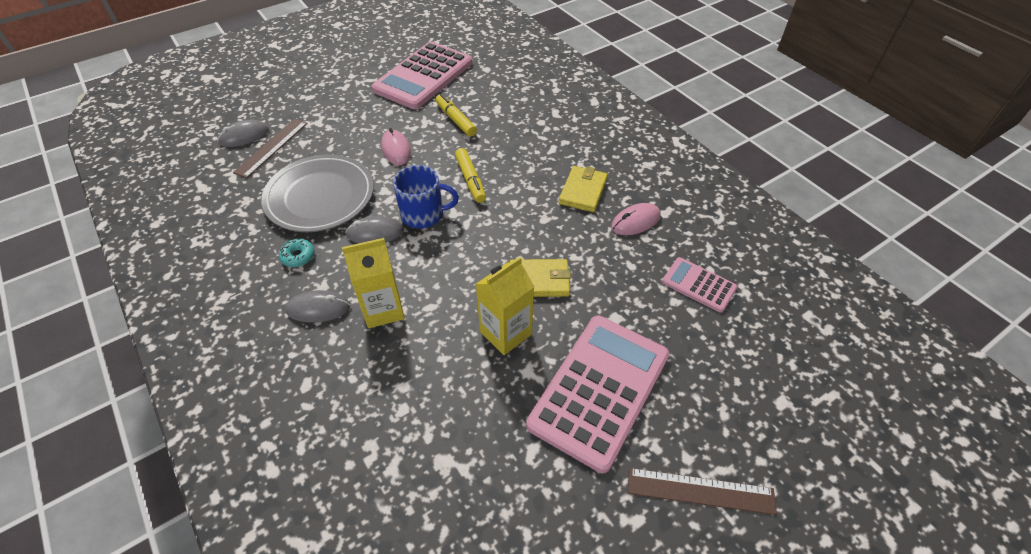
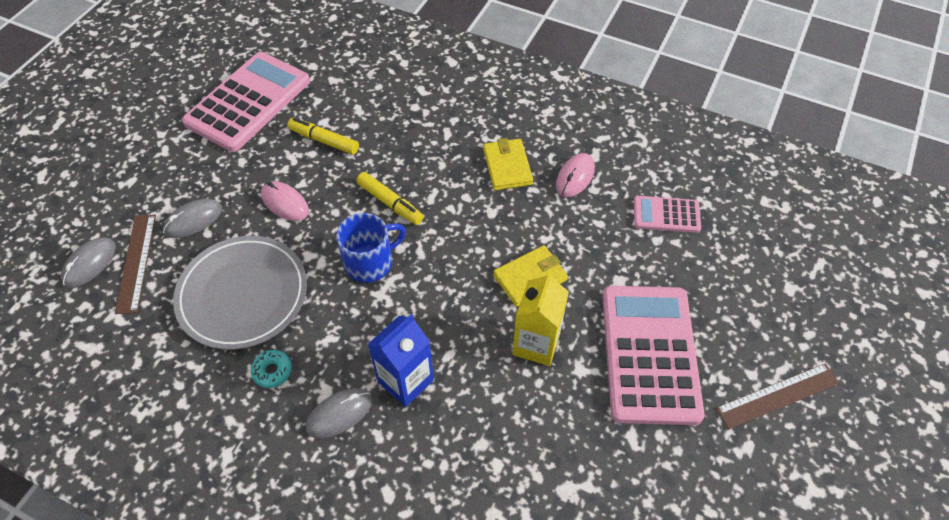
camera: 30 degrees left, 5 degrees up
yellow carton [342,238,405,328] -> blue carton [368,314,434,407]
grey mouse [345,216,404,243] -> grey mouse moved to [163,199,222,238]
pink calculator [372,42,472,109] -> pink calculator turned 150 degrees counterclockwise [182,52,310,152]

